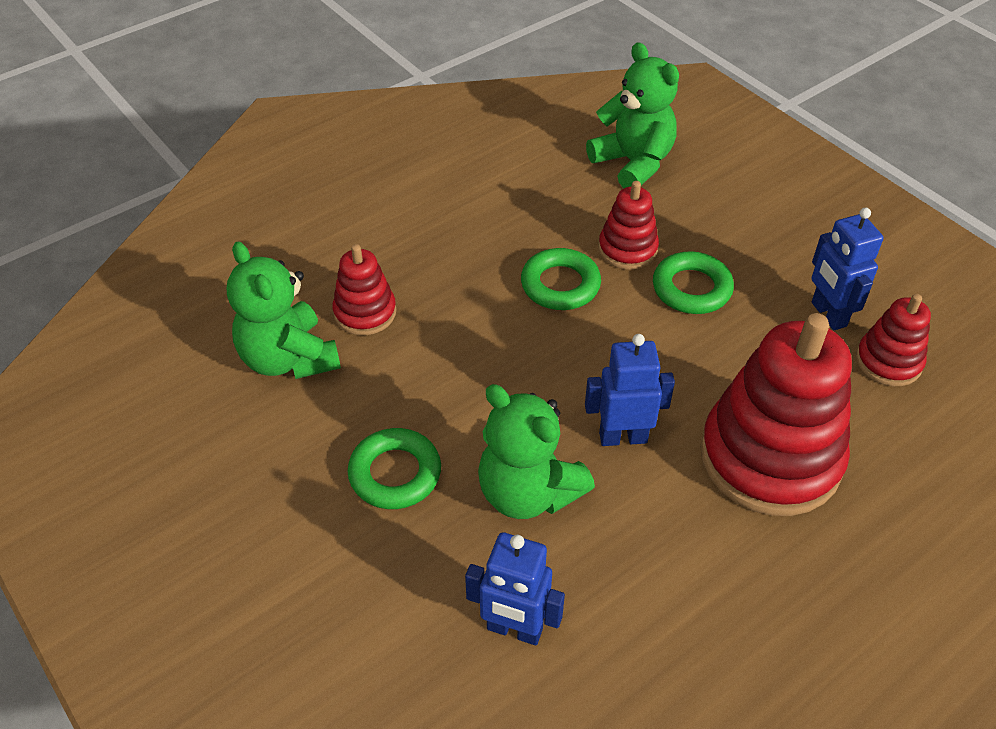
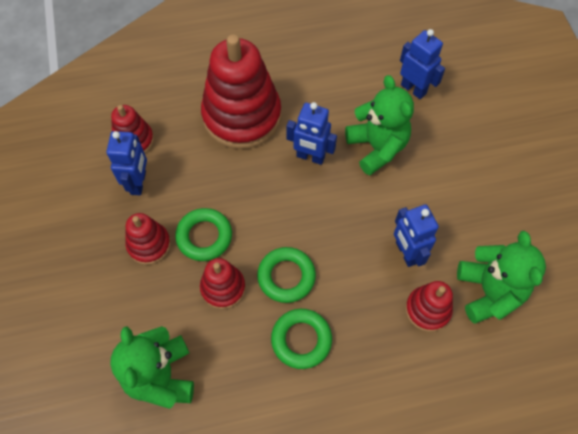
camera: 155 degrees left, 15 degrees up
green ring [347,428,441,509] -> green ring moved to [271,309,332,369]
none -> red stacking toy [126,213,171,265]
none -> blue robot [394,204,439,267]

